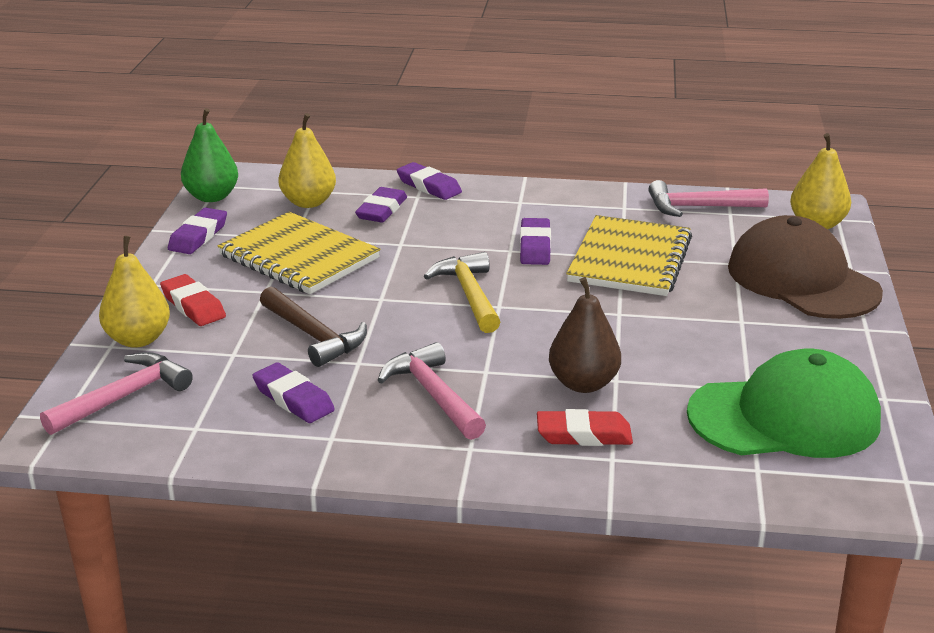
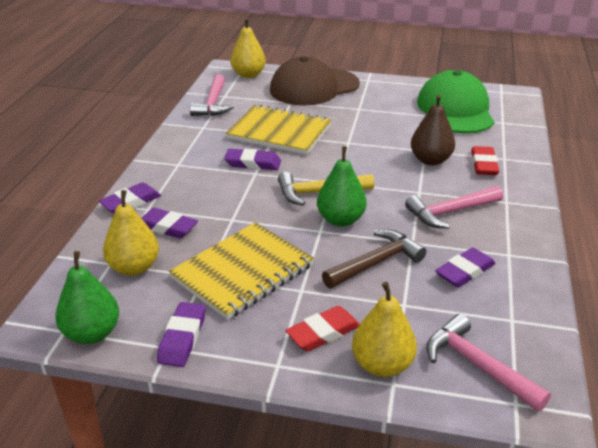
camera: 85 degrees left, 5 degrees up
purple eraser [168,208,227,254] -> purple eraser turned 75 degrees clockwise [157,302,206,367]
none -> green pear [317,146,367,227]

